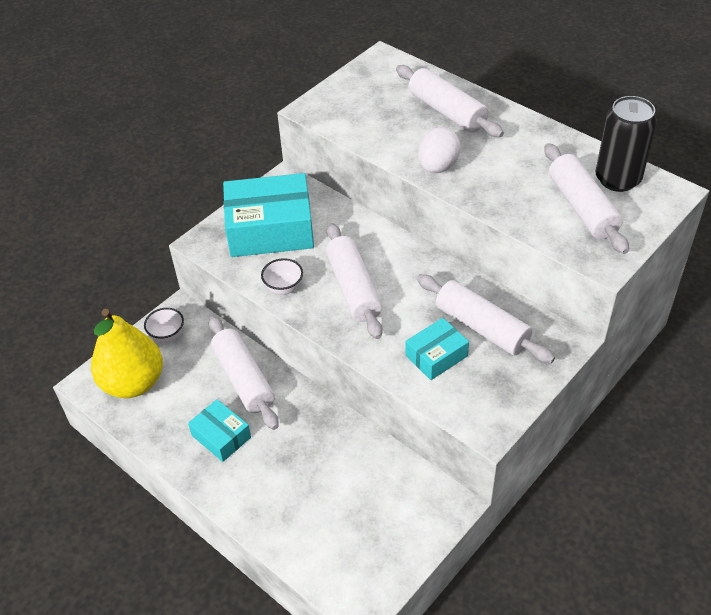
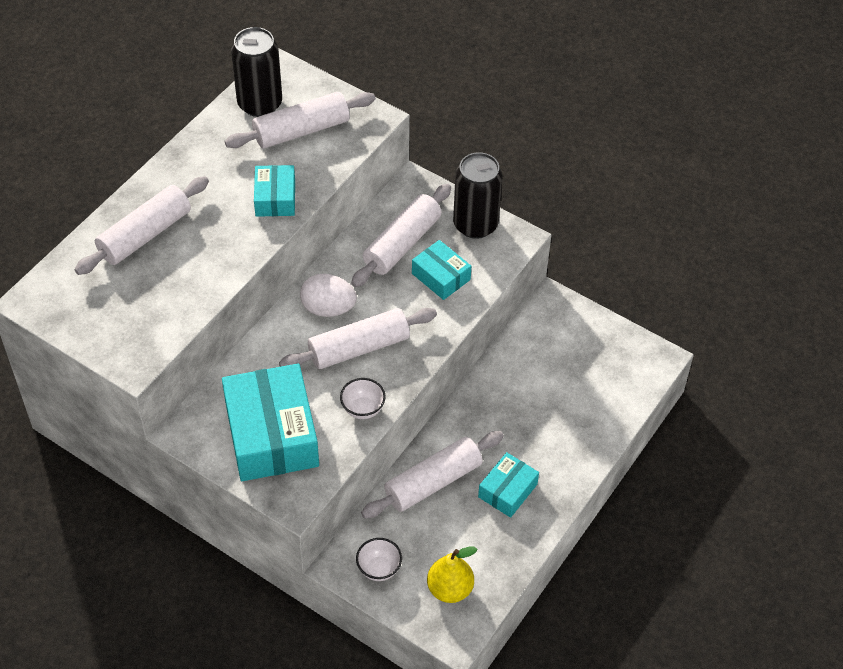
camera: 100 degrees left, 5 degrees up
yellow pear [91,309,163,398] -> yellow pear [427,547,477,603], size x0.61
white egg [418,127,461,173] -> white egg moved to [300,274,357,317]
none -> turquoise box [254,165,295,217]
none -> black can [453,152,502,239]

